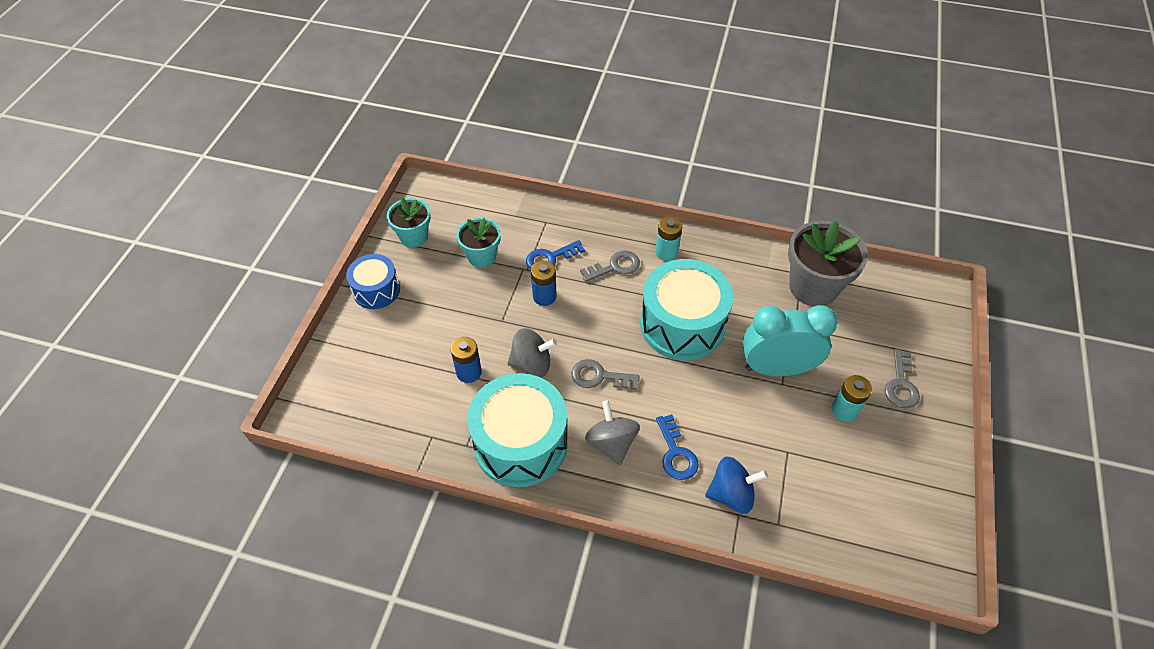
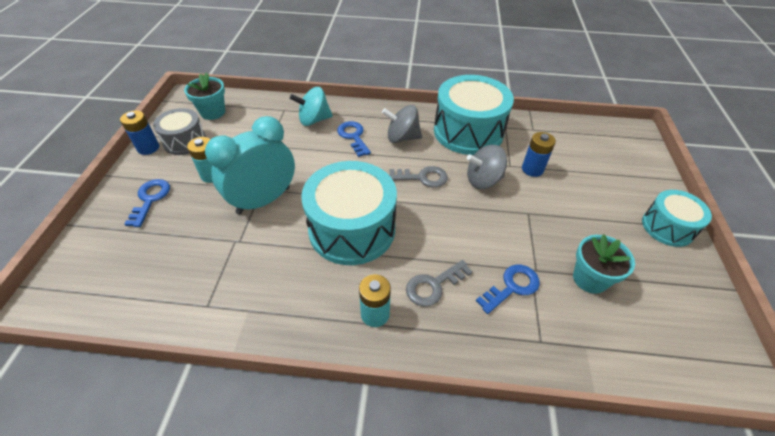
camera: 170 degrees right, 5 degrees down
blue drum [346,254,400,309] -> turquoise drum [642,190,712,247]
turquoise flower pot [387,198,431,247] -> turquoise flower pot moved to [184,72,225,120]
blue battery [531,261,557,306] -> blue battery moved to [120,110,159,155]
grey spinning top [585,400,640,465] -> grey spinning top turned 120 degrees clockwise [382,105,422,143]
blue spinning top [705,457,768,514] -> turquoise spinning top [290,87,333,126]
turquoise clock [743,305,838,376] -> turquoise clock turned 150 degrees clockwise [205,116,295,214]
grey flower pot [788,221,868,306] -> none
grey key [885,349,920,408] -> blue key [125,179,170,227]
none -> grey drum [153,108,206,155]

